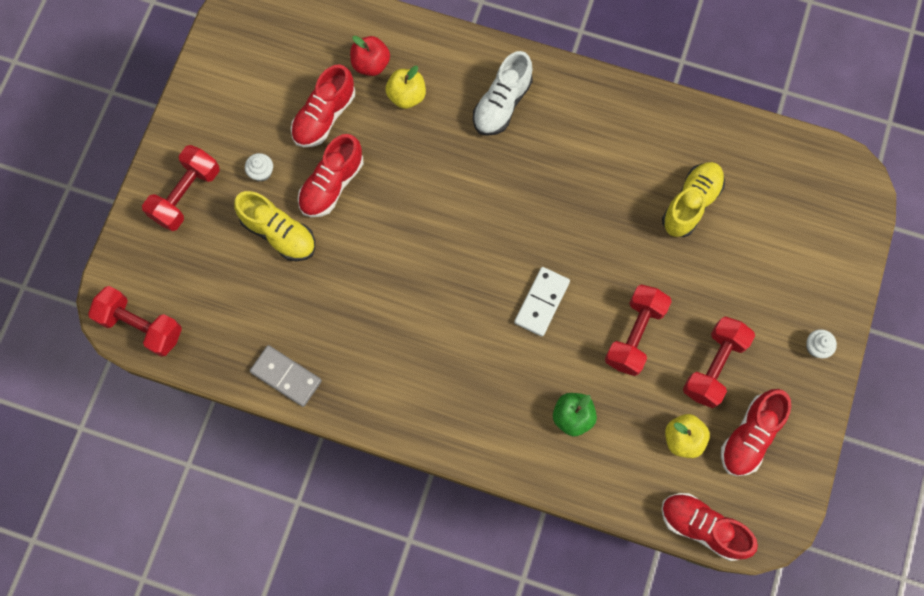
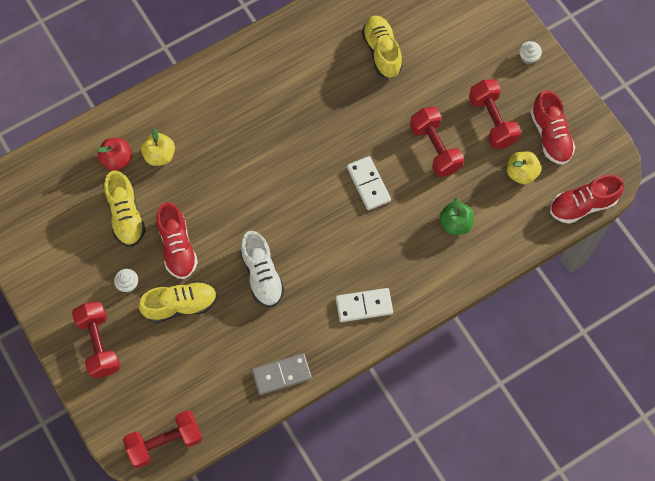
camera: 50 degrees left, 5 degrees down
red shoe [291,65,355,147] -> yellow shoe [104,171,146,247]
white shoe [473,51,533,136] -> white shoe moved to [240,231,285,307]
none -> white domino [336,288,393,322]

